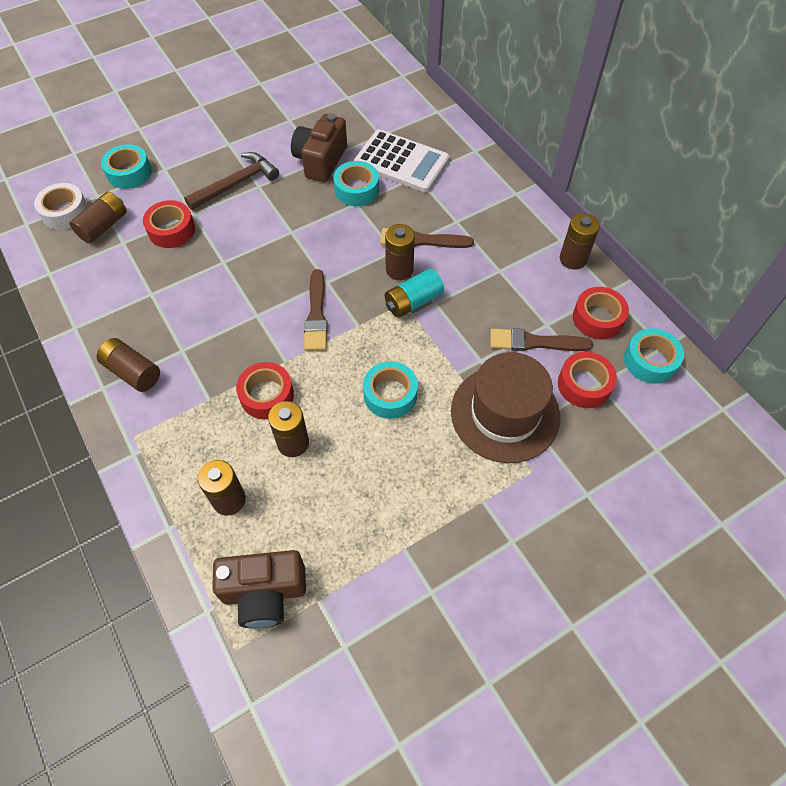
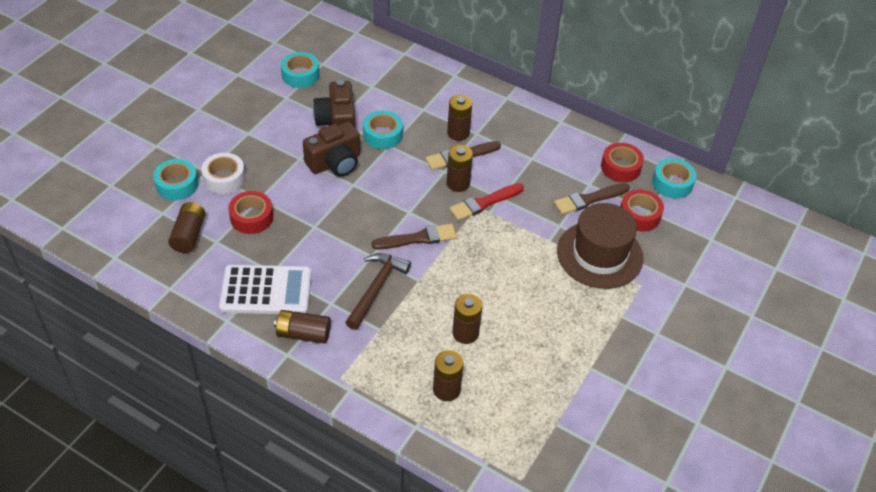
camera: 30 degrees left, 10 degrees down
white tape [34,183,88,230] -> white tape moved to [201,153,245,194]
brown hammer [184,152,279,210] -> brown hammer moved to [345,253,411,330]
brown camera [212,550,306,629] -> brown camera moved to [303,121,360,176]
red tape [236,362,294,419] -> none
brown brush [304,269,328,351] -> brown brush turned 75 degrees counterclockwise [372,224,457,250]
white calculator [354,130,450,192] -> white calculator moved to [219,265,312,314]
turquoise tape [363,361,418,419] -> turquoise tape moved to [281,52,320,88]
turquoise battery [385,269,444,318] -> red brush [449,183,524,221]
brown battery [560,213,600,269] -> brown battery moved to [447,95,472,141]

